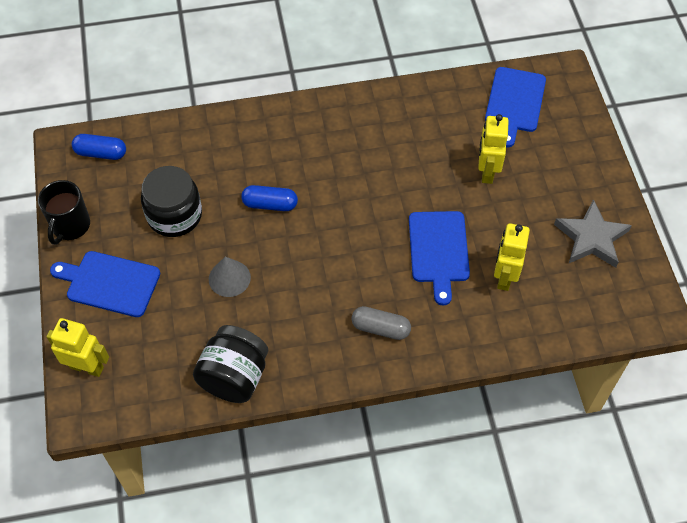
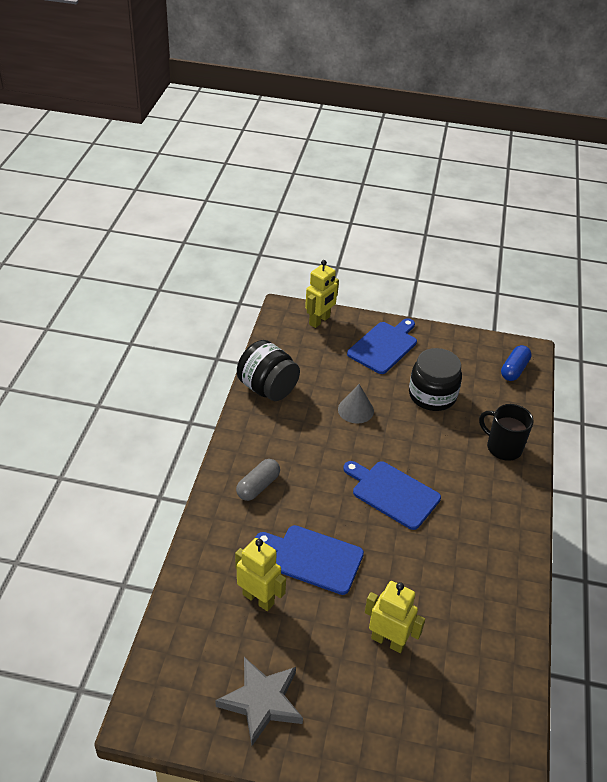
camera: 110 degrees right, 15 degrees down
black mug [38,180,90,245] -> black mug moved to [479,404,534,461]
blue capsule [241,185,298,211] -> none
blue cutting board [485,67,546,147] -> blue cutting board moved to [343,461,441,530]

